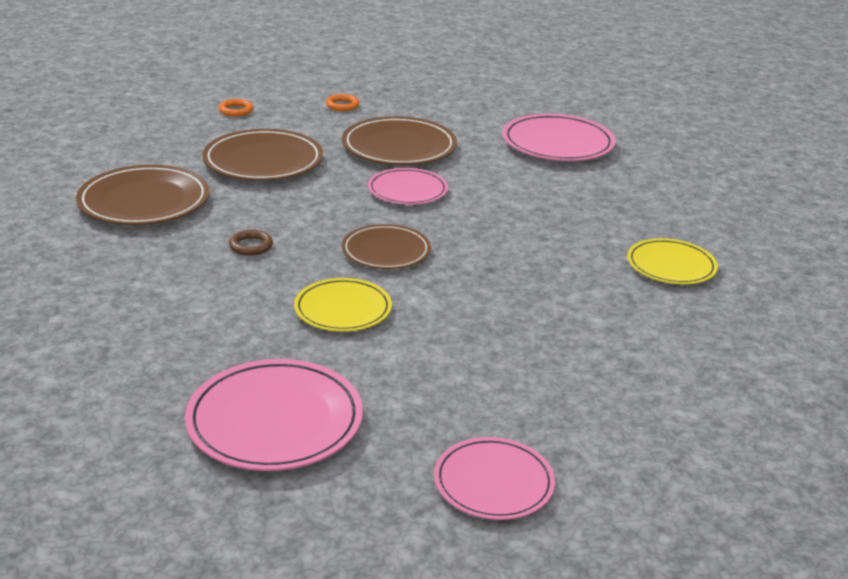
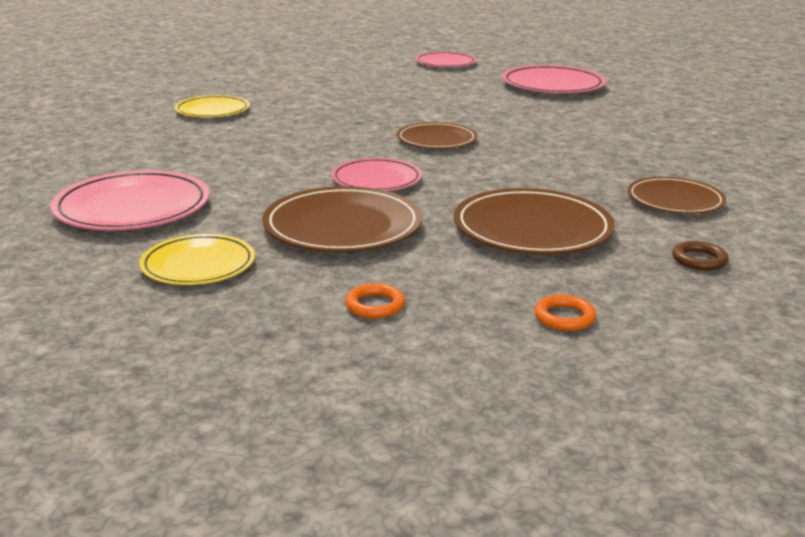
camera: 160 degrees left, 5 degrees down
brown plate [76,165,209,225] -> brown plate [627,177,726,214], size x0.65
brown ring [229,230,273,256] -> brown ring moved to [672,241,729,271]
yellow plate [294,278,392,332] -> yellow plate moved to [139,234,255,285]

